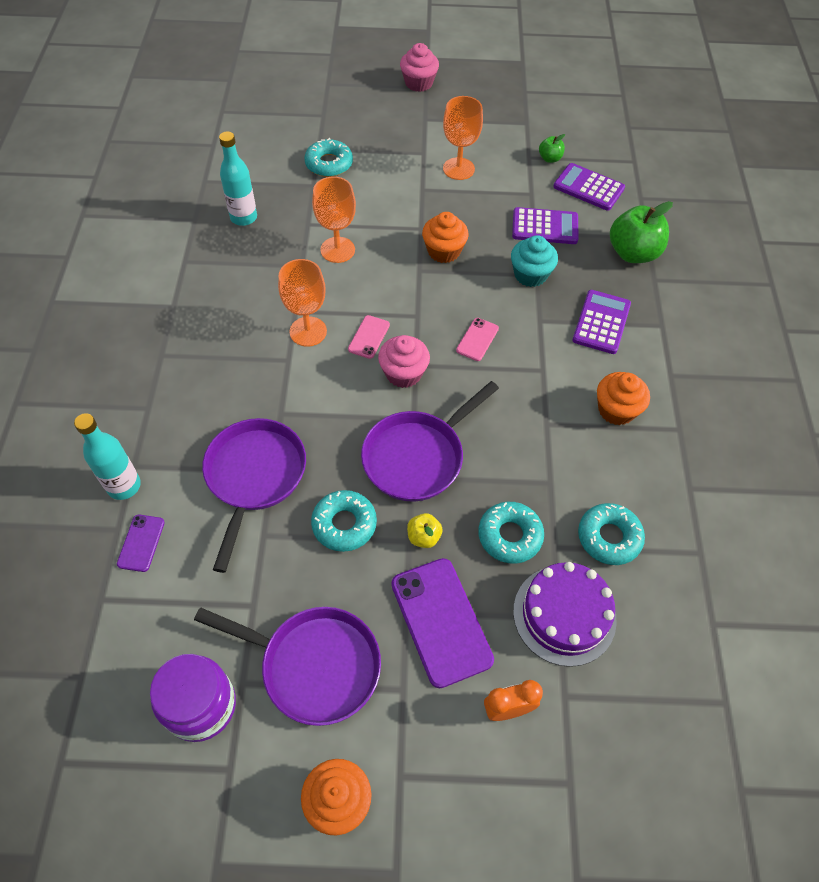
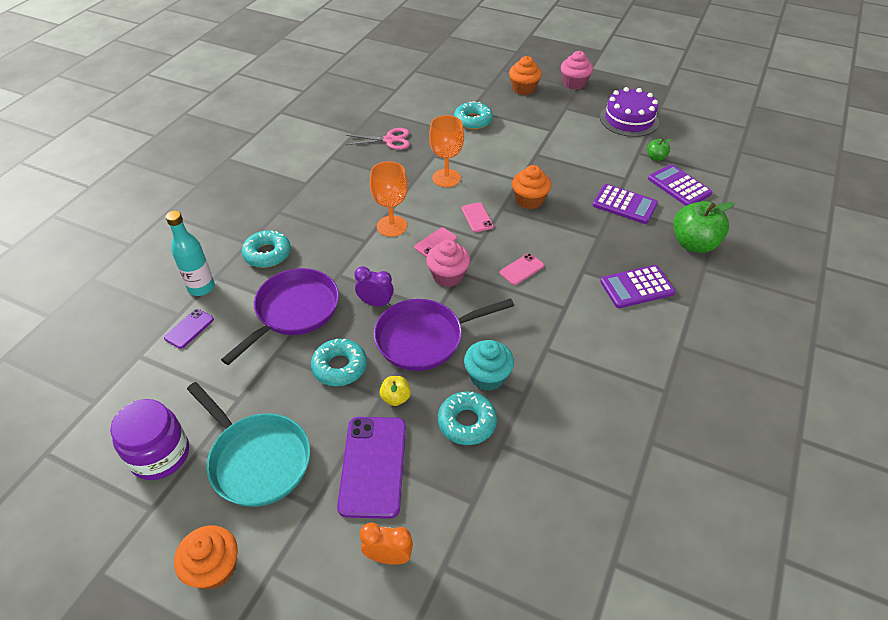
camera: 25 degrees right, 10 degrees down
purple pan [194,607,381,726] -> turquoise pan [187,382,310,507]
turquoise bottle [219,131,257,226] -> pink scissors [346,128,410,150]
orange goblet [443,96,483,180] -> none
turquoise cupcake [511,235,558,287] -> turquoise cupcake moved to [464,340,514,391]
purple cake [513,562,617,667] -> purple cake moved to [600,87,659,137]
purple calculator [572,290,631,354] -> purple calculator turned 150 degrees counterclockwise [600,265,675,308]
turquoise donut [578,503,645,565] -> turquoise donut moved to [242,230,291,268]
orange cupcake [597,372,650,425] -> orange cupcake moved to [509,56,542,95]
none -> purple clock [354,266,394,307]
none -> pink phone [462,202,494,232]

